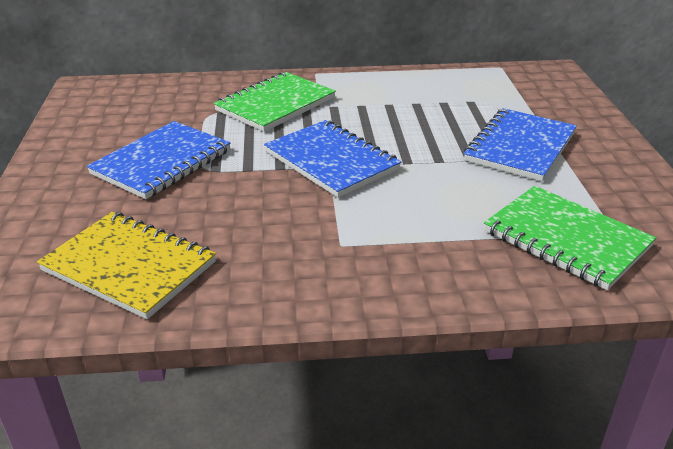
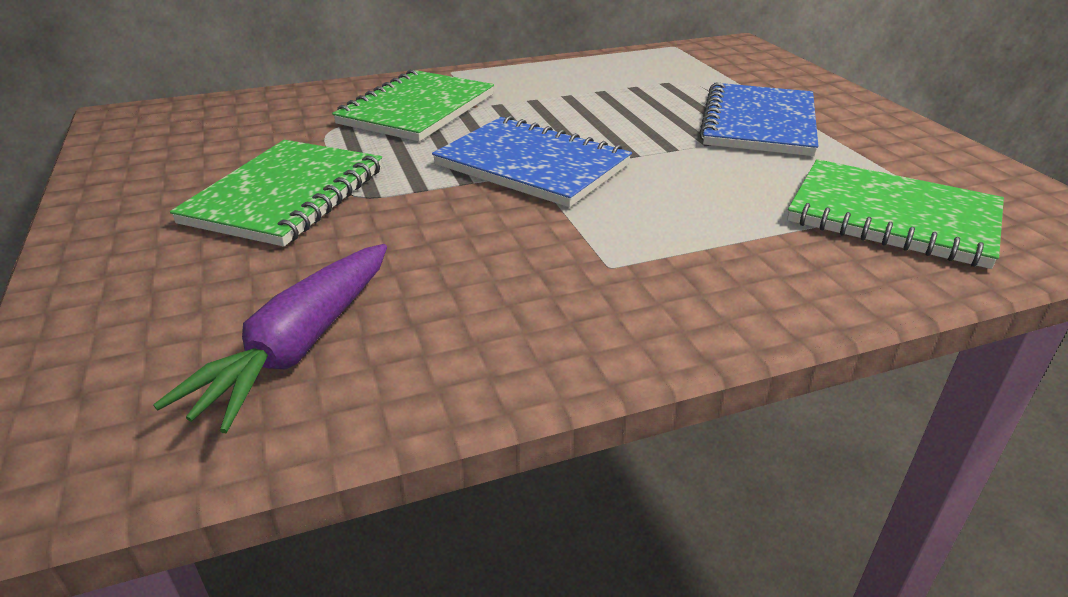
camera: 15 degrees left, 0 degrees up
yellow notebook [37,212,216,319] -> purple carrot [153,244,387,433]
blue notebook [87,121,231,199] -> green notebook [170,140,382,247]

